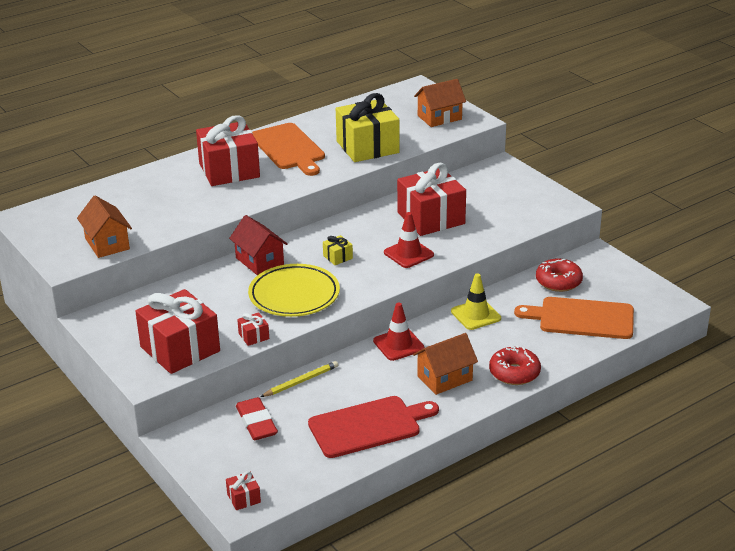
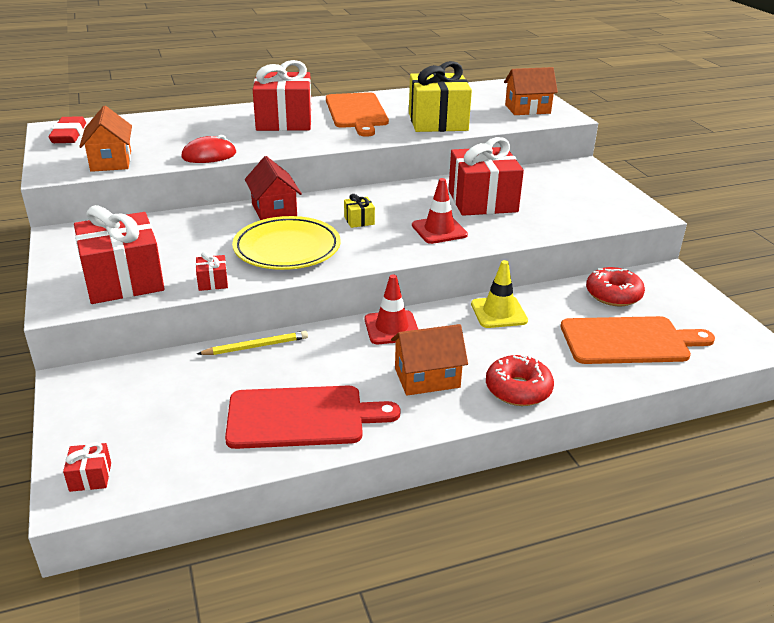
camera: 15 degrees right, 0 degrees up
red eraser [236,397,278,440] -> red eraser moved to [48,116,86,143]
orange cutting board [514,297,634,339] -> orange cutting board turned 150 degrees clockwise [561,316,715,364]
none -> red mouse [181,135,236,163]

